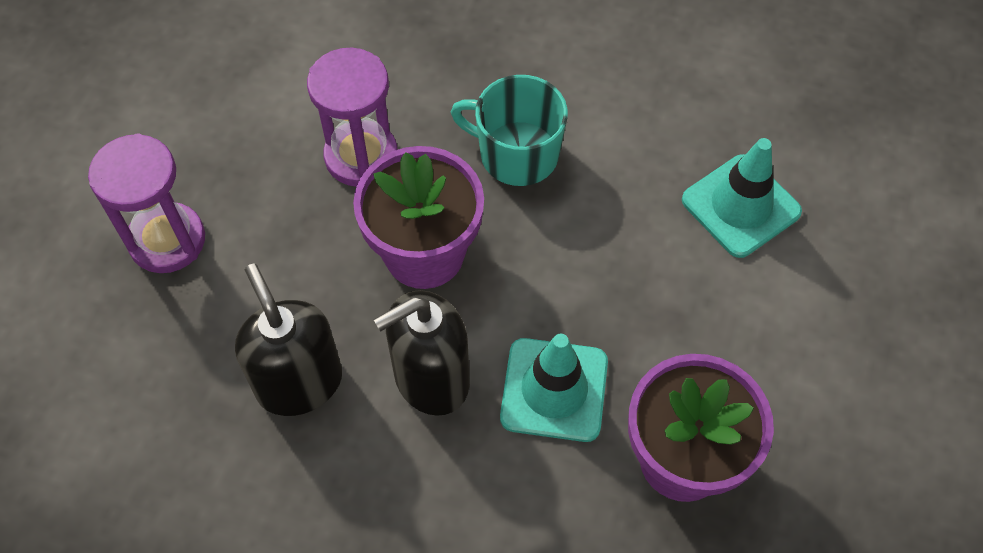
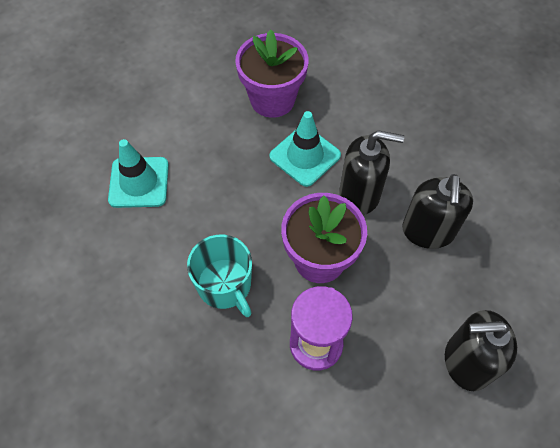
camera: 145 degrees left, 0 degrees up
purple hourglass [88,133,205,273] -> black soap dispenser [445,310,517,391]

